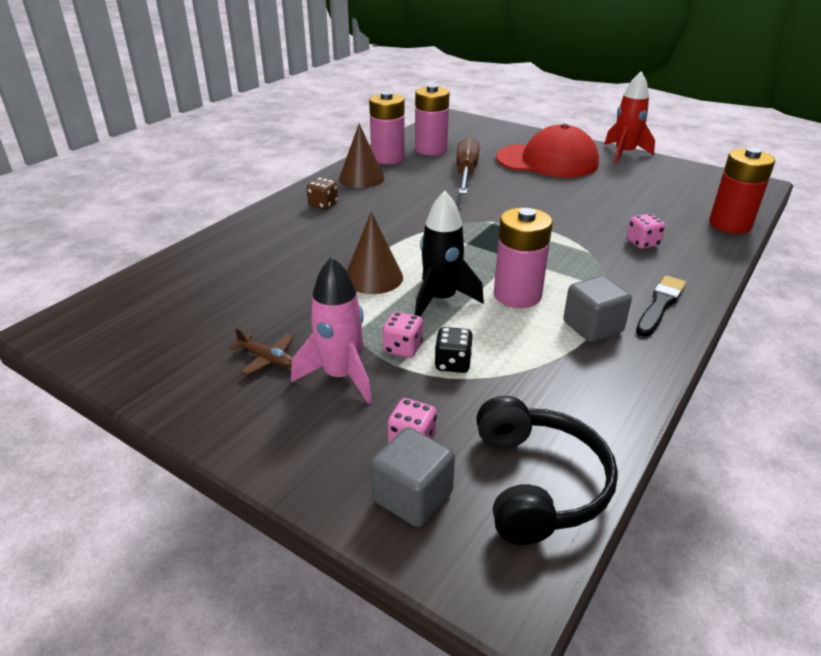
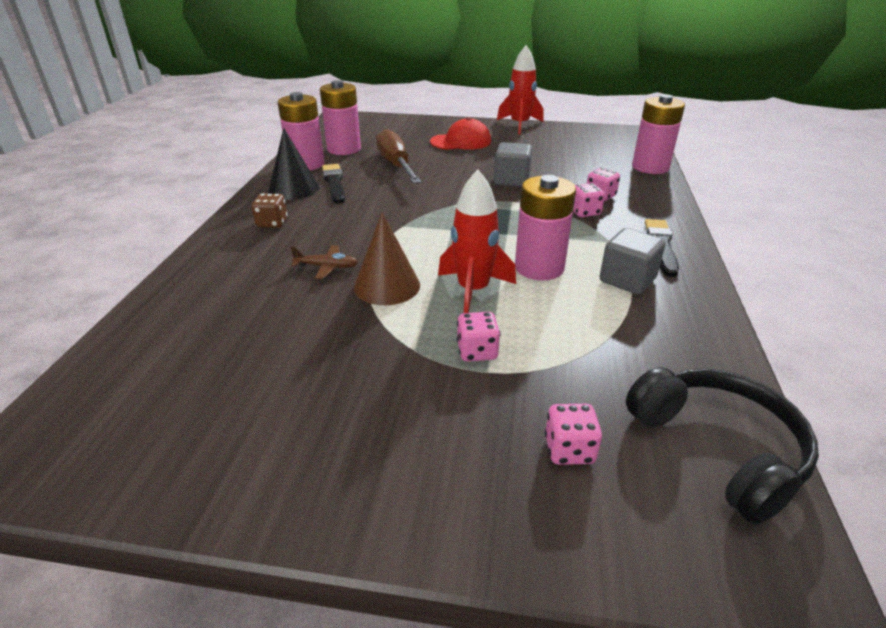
camera: 25 degrees left, 0 degrees up
brown plane [230,328,293,375] -> brown plane moved to [291,245,358,279]
pink rocket [291,256,372,404] -> none
brown cone [339,123,384,188] -> black cone [268,128,319,200]
grey cube [371,427,455,527] -> grey cube moved to [494,142,532,187]
black rocket [415,191,484,316] -> red rocket [438,170,516,313]
black dice [434,327,473,373] -> none
red cap [496,124,599,178] -> red cap [430,118,491,150], size x0.63
red battery [709,147,775,234] -> pink battery [632,94,685,174]
none -> black brush [322,164,345,203]
none -> pink dice [573,183,605,217]

